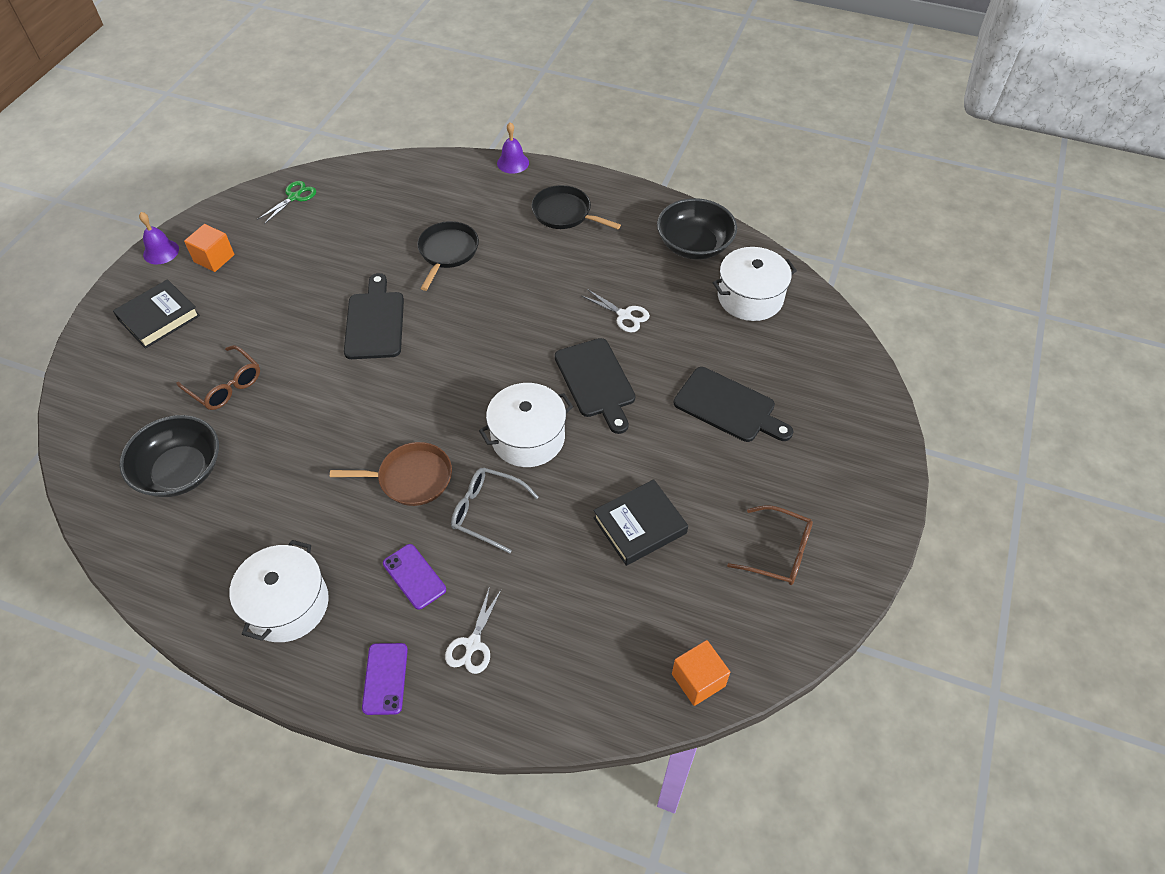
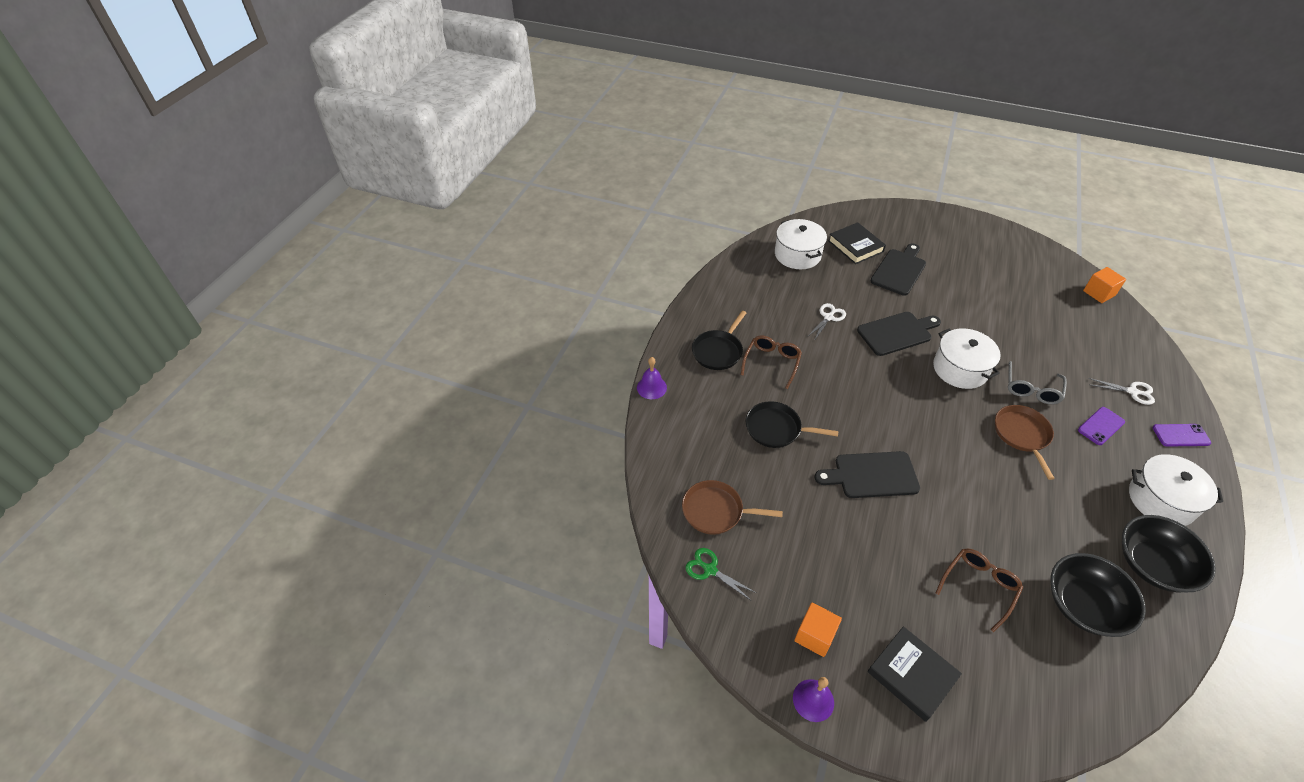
camera: 90 degrees left, 5 degrees down
black book [593,479,688,566] -> black book moved to [828,222,886,264]
black bowl [657,198,737,260] -> black bowl moved to [1122,515,1216,593]
brown glasses [727,505,813,585] -> brown glasses moved to [741,335,802,389]
none -> brown pan [682,480,783,535]

